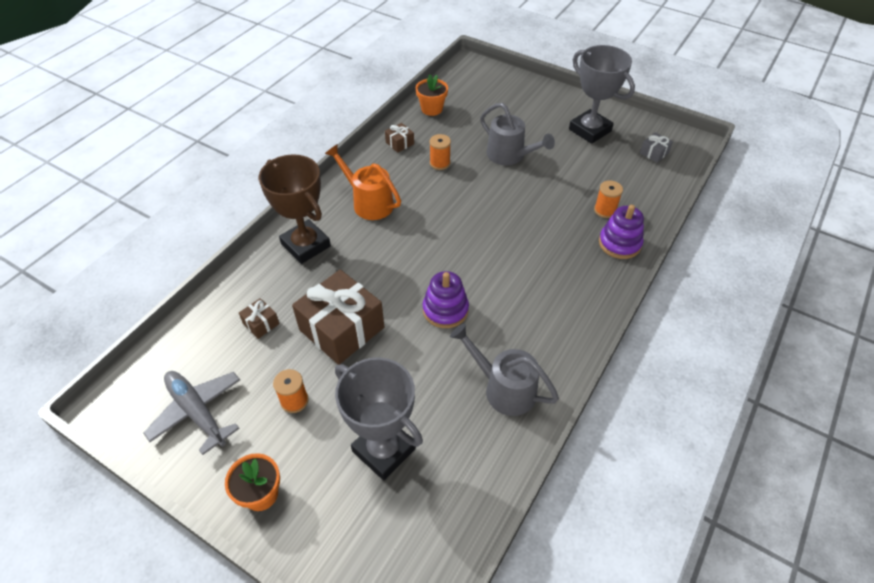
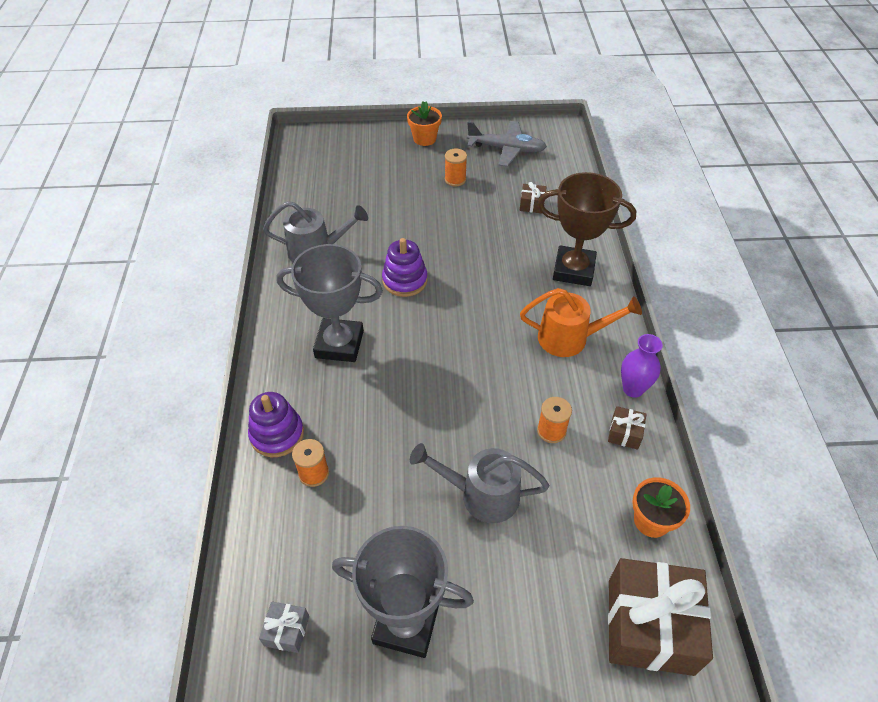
camera: 145 degrees right, 0 degrees up
brown gift [292,269,384,365] -> brown gift moved to [608,558,713,676]
grey trophy [335,357,423,480] -> grey trophy moved to [277,244,383,362]
none -> purple vase [621,334,663,398]

